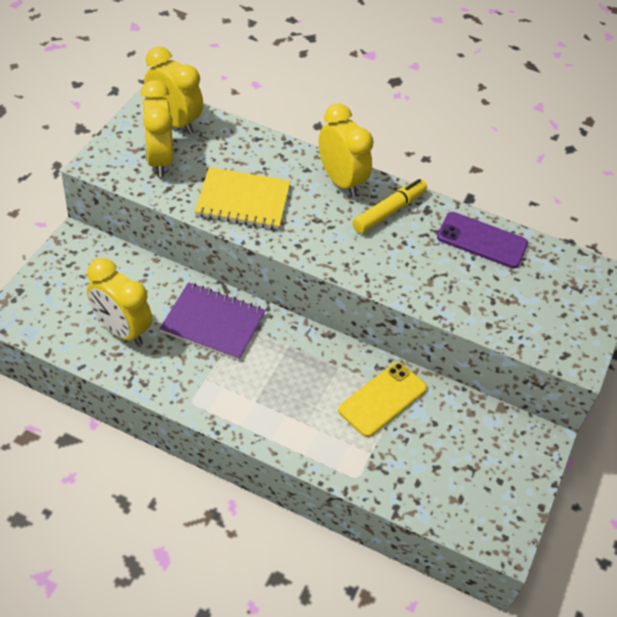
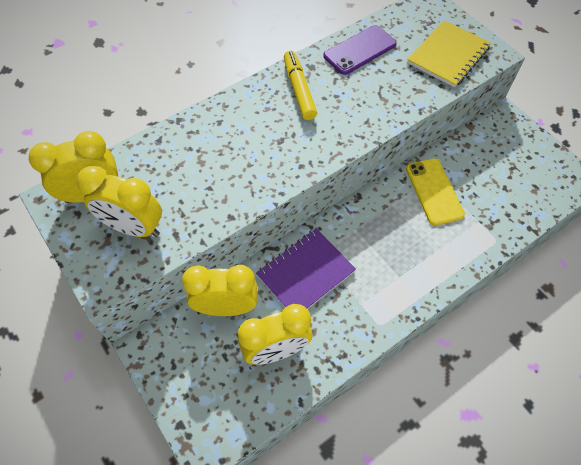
camera: 55 degrees left, 10 degrees up
yellow notebook [195,167,291,230] -> yellow notebook moved to [407,20,491,88]
yellow clock [319,104,374,197] -> yellow clock moved to [182,265,258,316]

